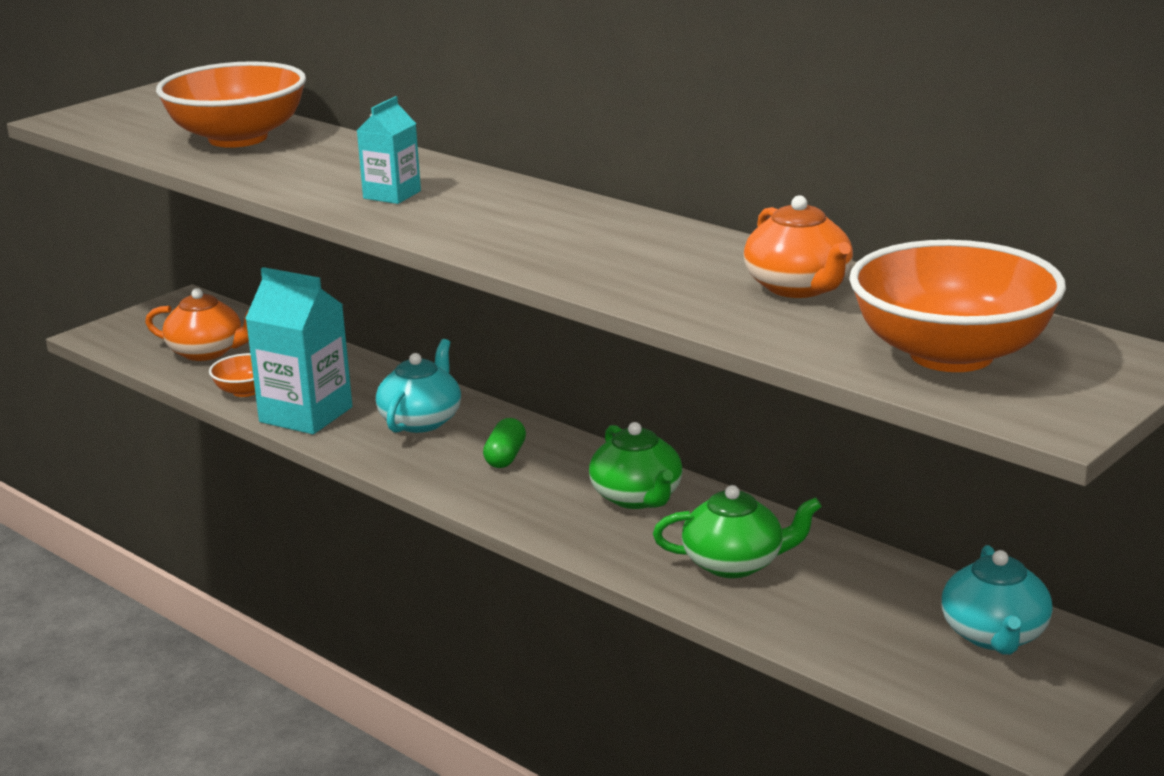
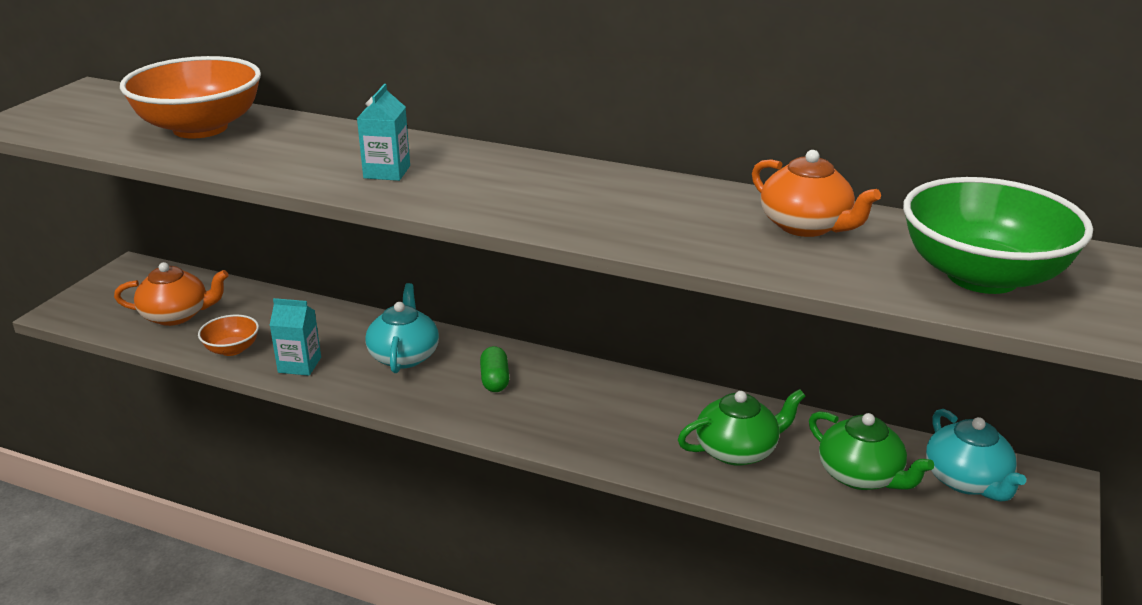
camera: 20 degrees left, 5 degrees up
turquoise carton [245,267,352,434] -> turquoise carton [270,298,321,376], size x0.57
green teapot [589,422,683,509] -> green teapot moved to [809,411,934,490]
orange bowl [849,240,1066,372] -> green bowl [903,177,1093,294]

